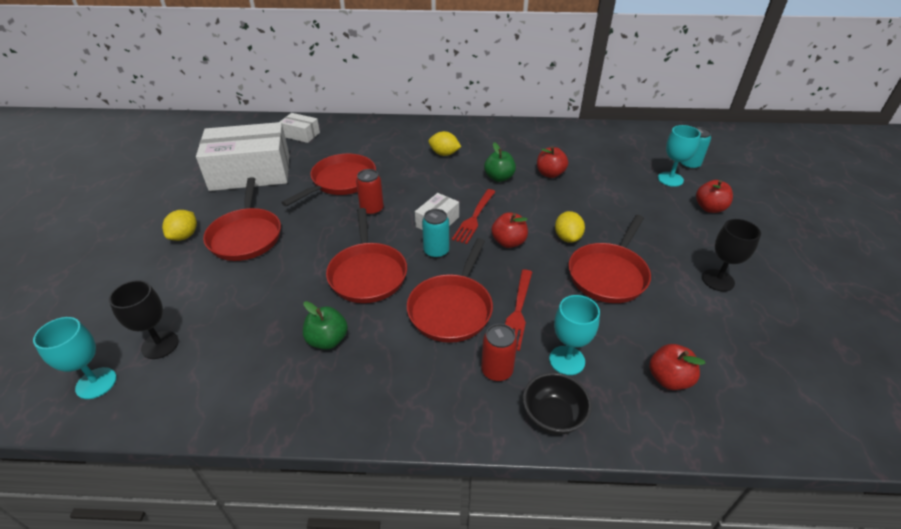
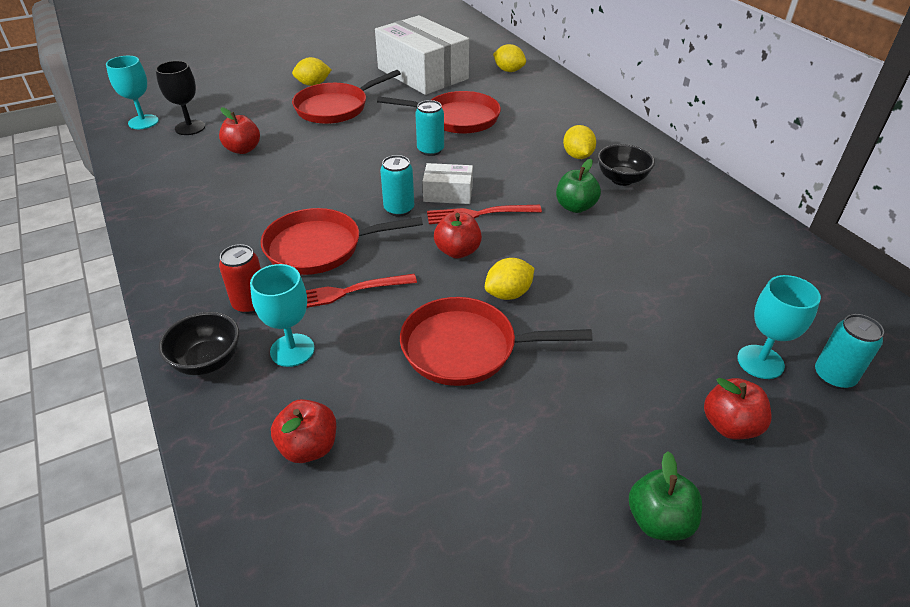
camera: 60 degrees right, 0 degrees up
white box [280,113,320,143] -> yellow lemon [493,44,526,72]
green apple [303,301,348,350] -> green apple moved to [629,451,702,541]
red pan [326,208,407,303] -> none
red can [356,169,384,216] -> turquoise can [415,100,444,156]
red apple [537,146,568,178] -> red apple moved to [219,107,260,154]
black goblet [702,219,761,292] -> none
none -> black bowl [598,144,655,186]

